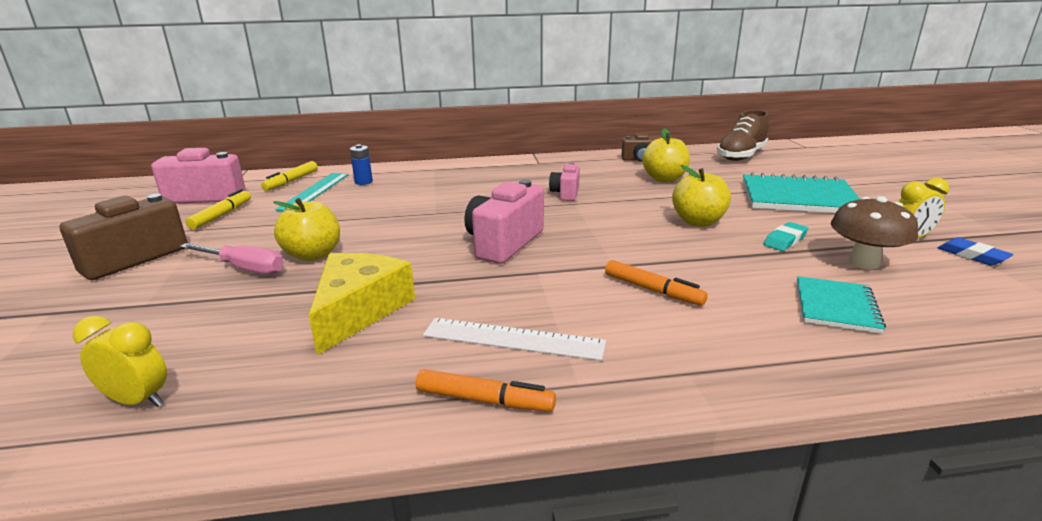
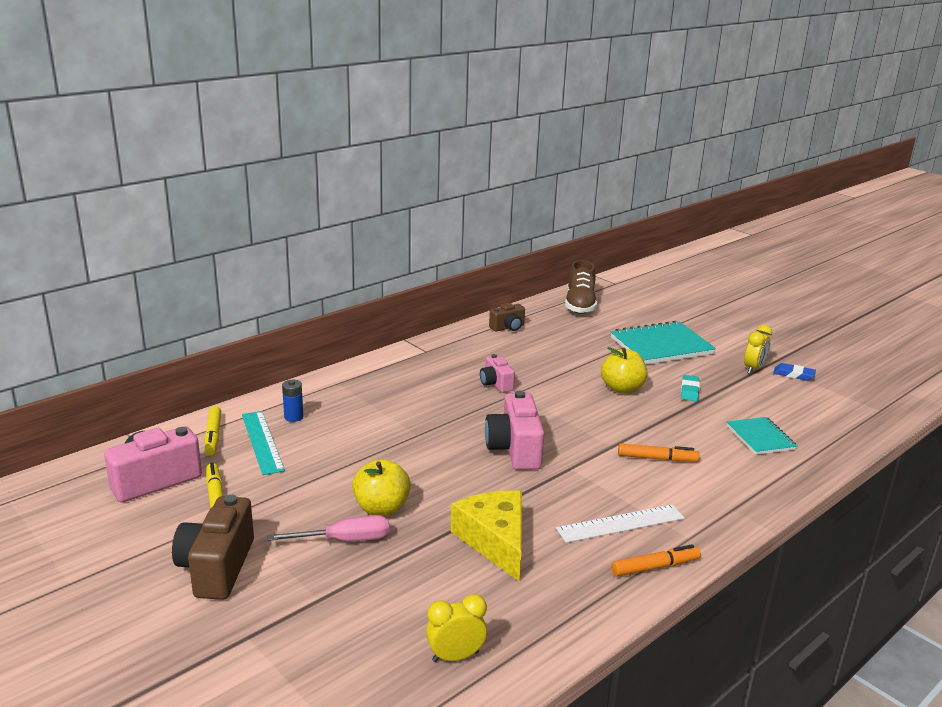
camera: 35 degrees left, 0 degrees up
yellow apple [642,128,690,182] -> none
brown mushroom [831,196,918,269] -> none

